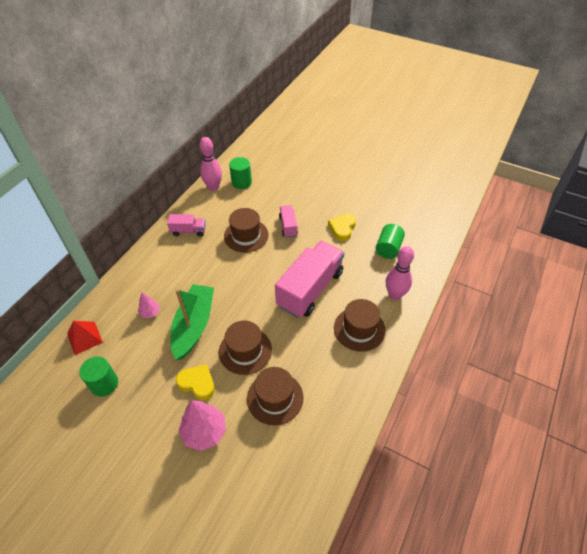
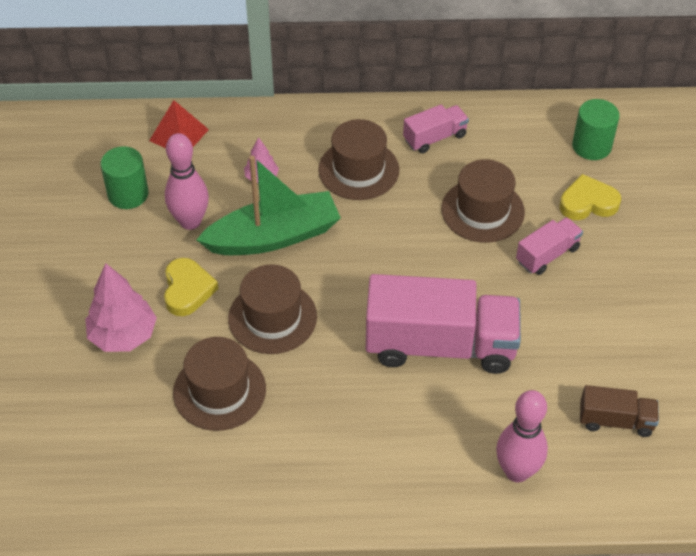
camera: 60 degrees right, 0 degrees up
pink truck [167,214,206,237] -> pink truck turned 90 degrees counterclockwise [403,104,469,153]
pink bowling pin [200,137,222,191] -> pink bowling pin moved to [165,133,209,230]
yellow heart [328,214,356,241] -> yellow heart moved to [559,174,621,220]
brown hat [334,299,386,352] -> brown hat moved to [318,119,399,200]
green cylinder [376,224,405,259] -> brown truck [580,385,659,437]

